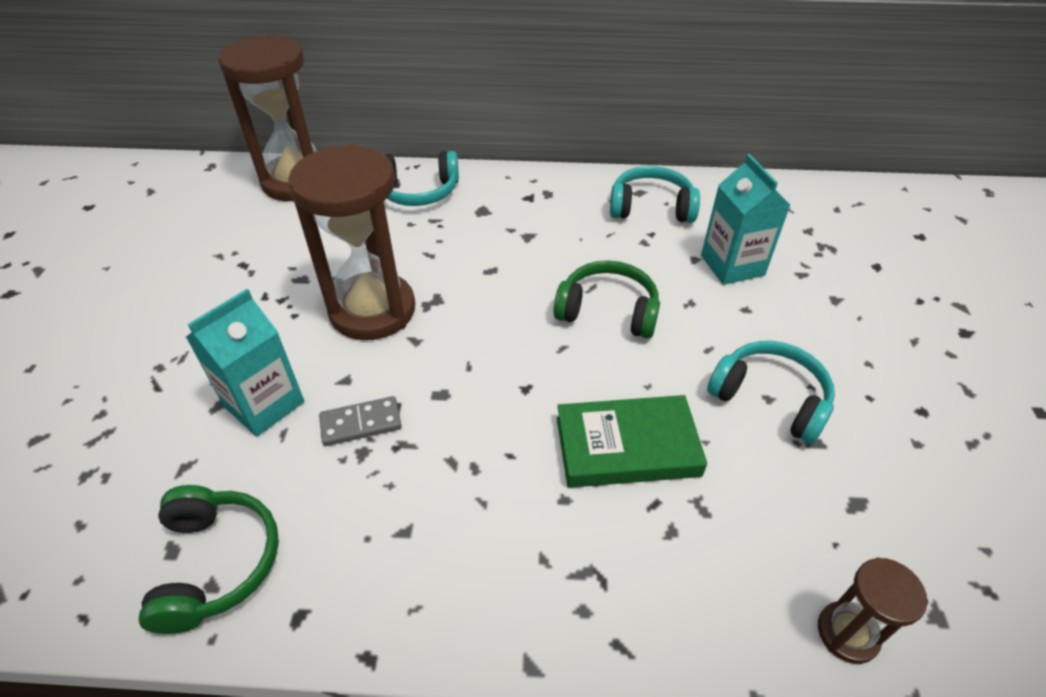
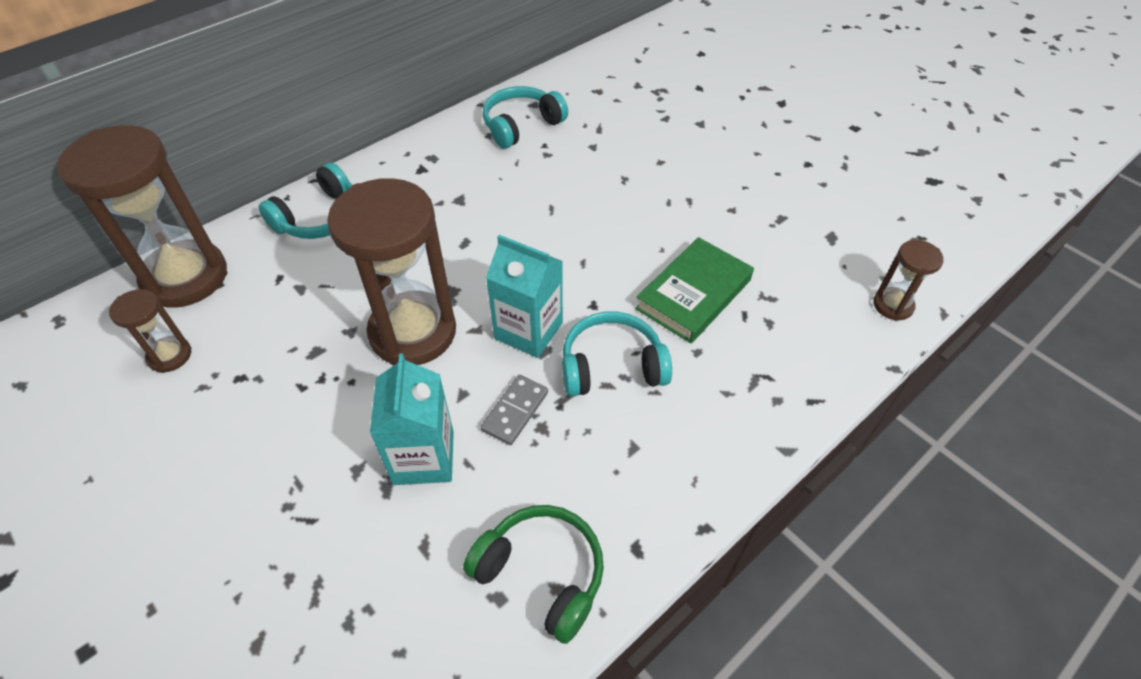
camera: 45 degrees left, 5 degrees up
green headphones [553,260,660,339] -> none
turquoise carton [701,154,790,285] -> turquoise carton moved to [486,235,563,358]
turquoise headphones [707,341,835,444] -> turquoise headphones moved to [562,311,672,397]
none -> brown hourglass [109,289,191,373]

